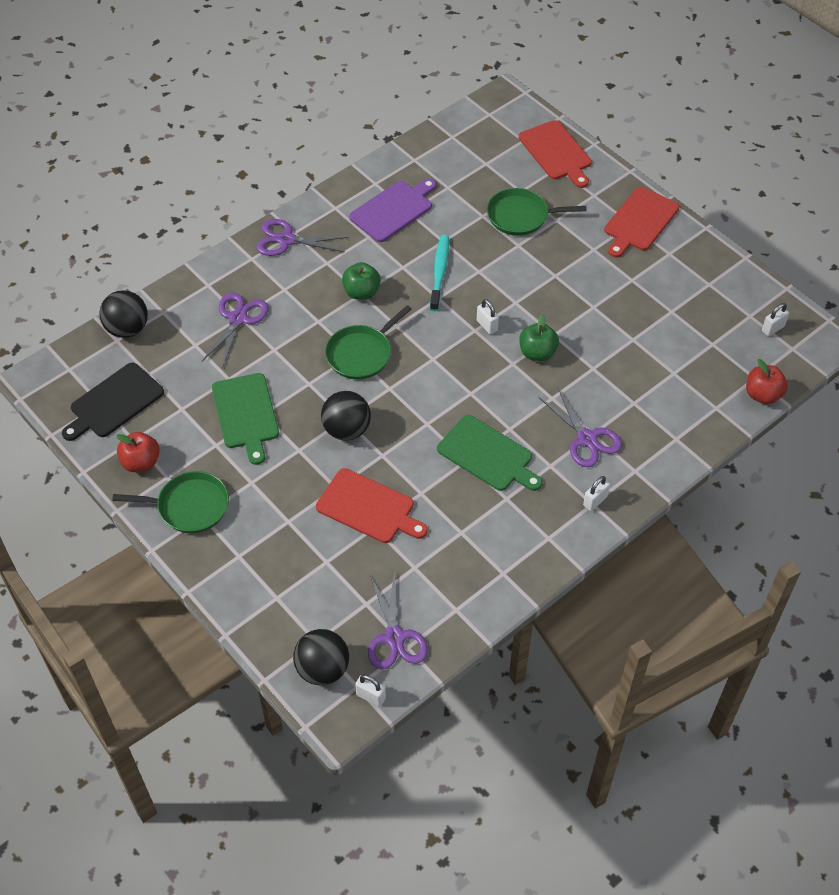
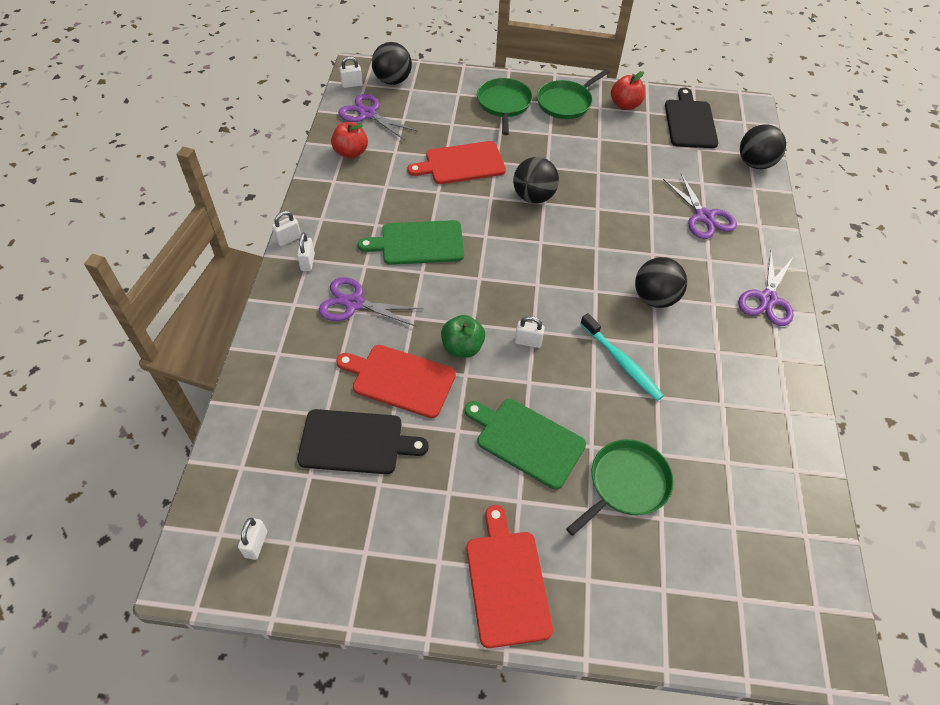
camera: 135 degrees right, 0 degrees up
green cutting board [212,373,279,465] -> green cutting board moved to [465,399,586,489]
purple scissors [256,219,348,256] -> purple scissors turned 150 degrees clockwise [738,252,794,326]
green pan [325,305,412,379] -> green pan moved to [477,78,533,135]
green apple [342,262,381,300] -> black ball [635,257,687,308]
purple cutting board [349,179,436,242] -> none
red cutting board [519,120,592,188] -> red cutting board moved to [336,345,456,418]
red apple [746,359,788,404] -> red apple moved to [331,122,368,159]
none -> white padlock [272,211,301,246]
none -> black cutting board [297,409,429,474]

